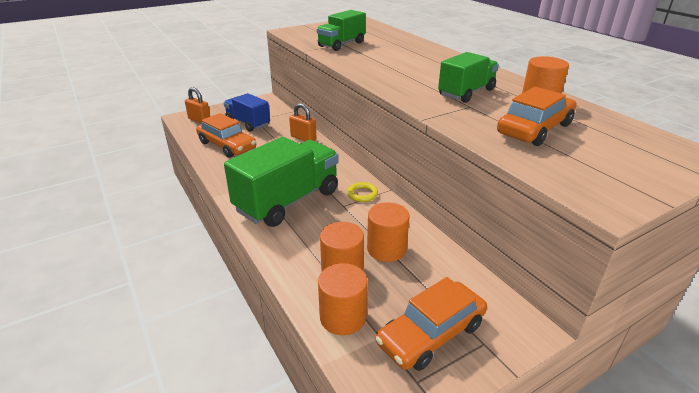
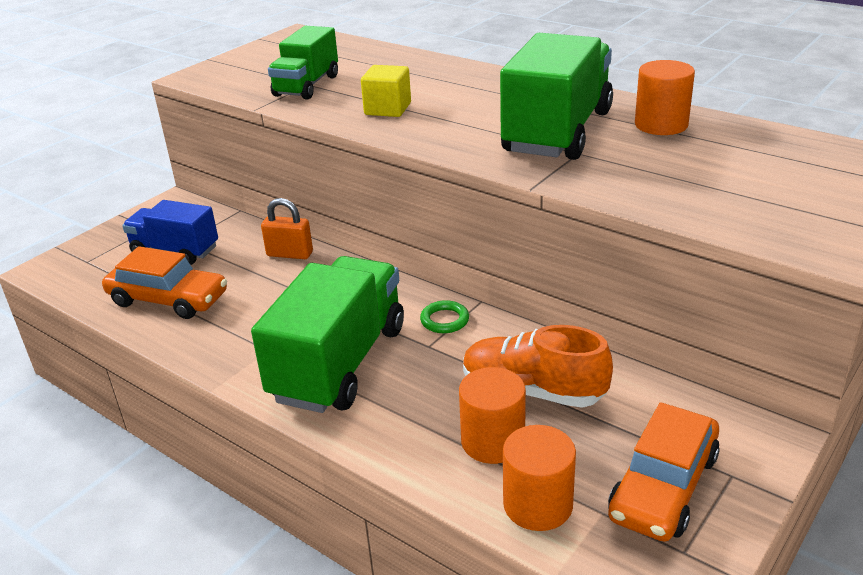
camera: 20 degrees left, 0 degrees up
orange padlock [185,87,210,124] -> none
yellow ring [347,182,378,202] -> green ring [420,300,469,333]
orange cylinder [367,202,410,262] -> orange shoe [463,325,613,408]
green truck [438,52,499,103] -> green truck [500,33,613,160], size x1.65
orange car [497,87,576,146] -> none
none -> yellow cube [361,65,411,117]

